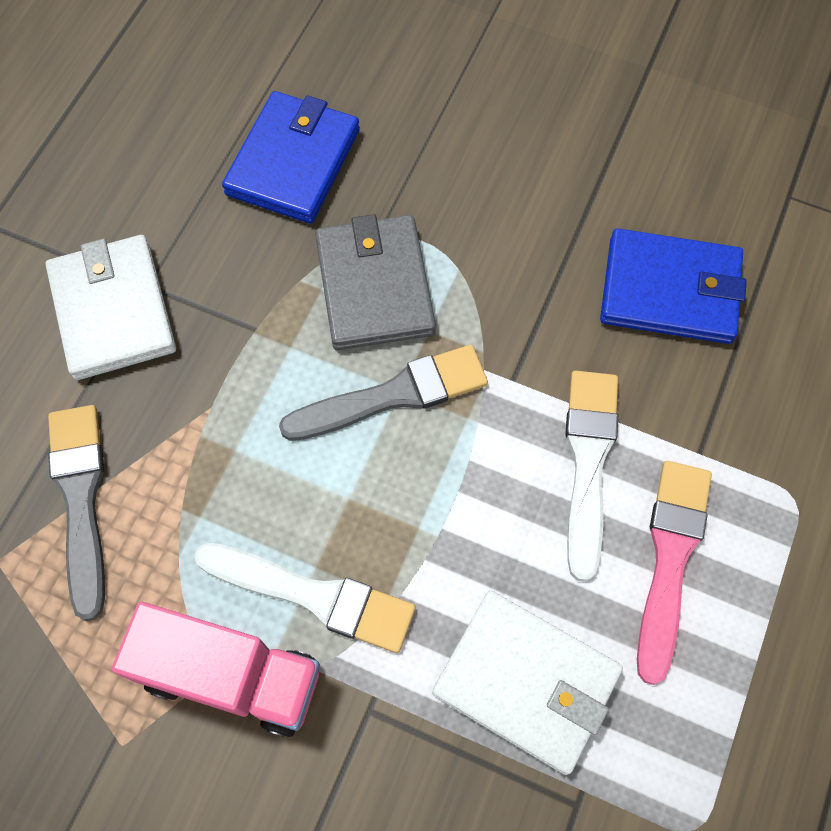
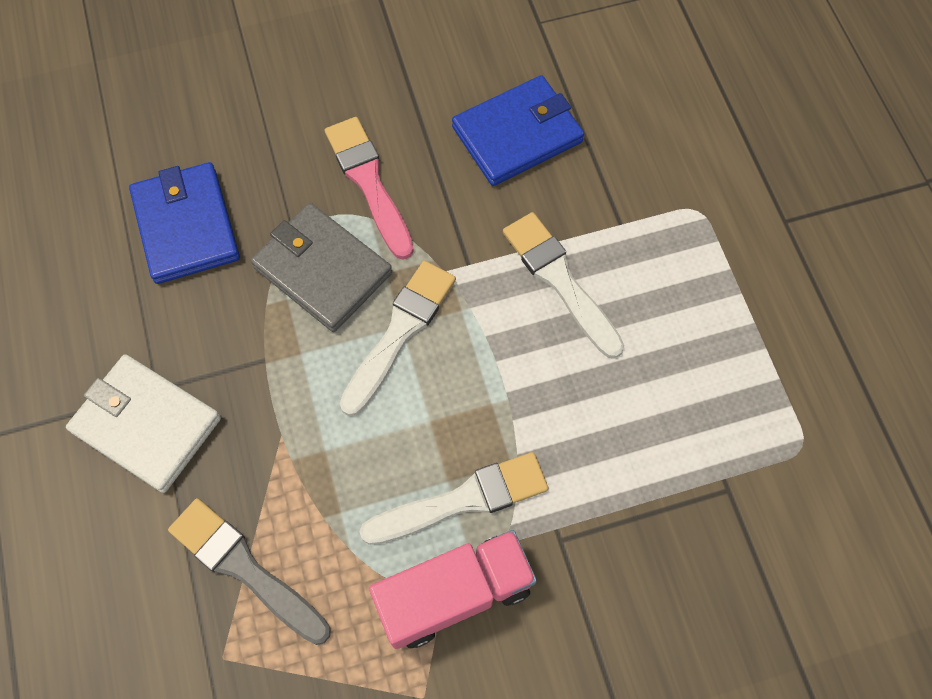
camera: 40 degrees left, 0 degrees up
grey brush [279,345,488,441] -> white brush [340,261,456,416]
white wallet [432,591,623,775] -> none
pink brush [637,461,712,685] -> pink brush moved to [325,117,414,260]

